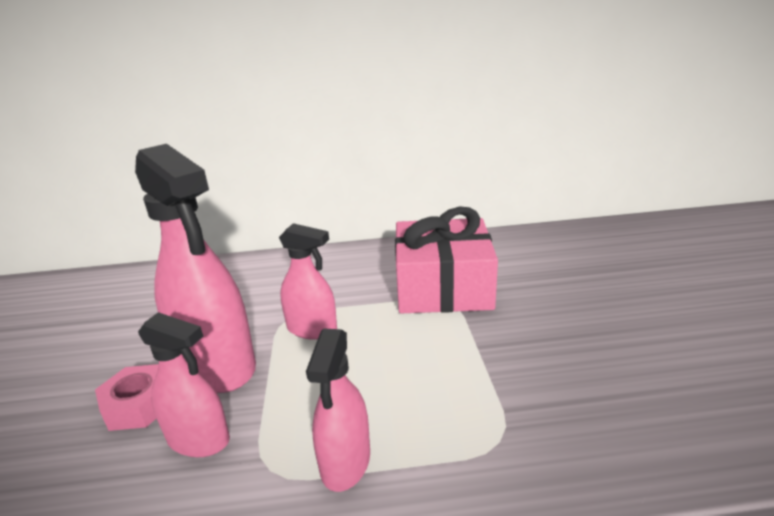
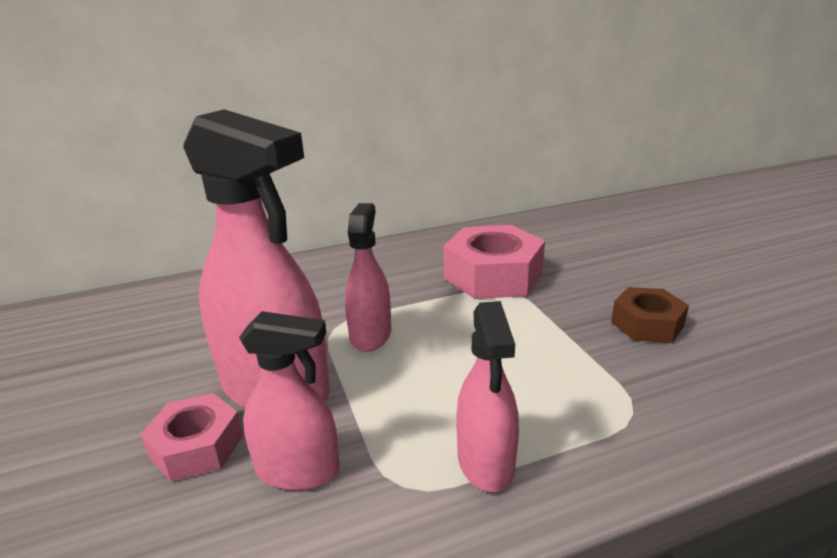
camera: 15 degrees left, 0 degrees up
pink spray bottle [279,223,337,340] -> pink spray bottle turned 90 degrees counterclockwise [345,203,391,352]
pink gift [395,207,498,313] -> pink nut [443,225,545,299]
none -> brown nut [611,287,689,343]

